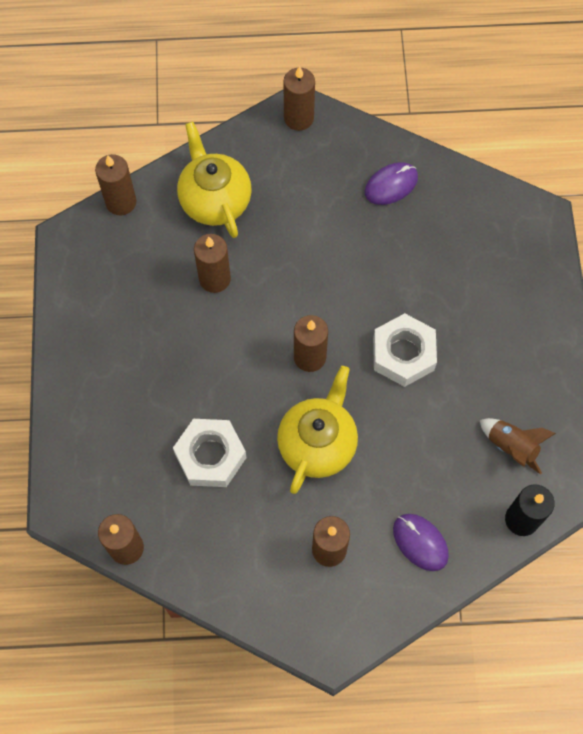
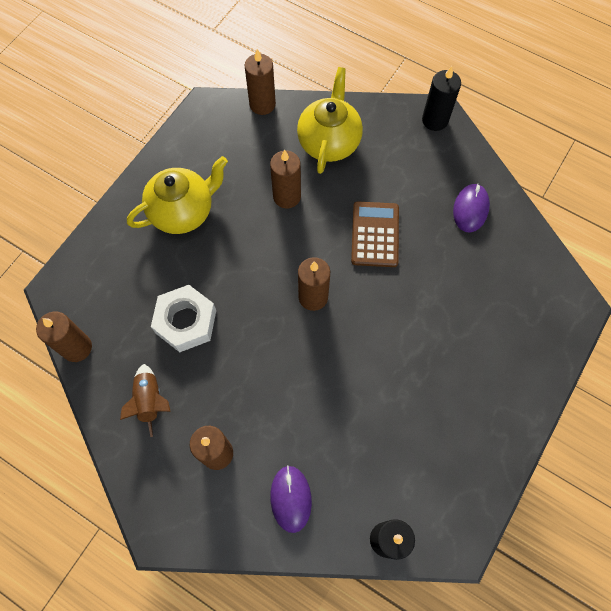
camera: 35 degrees right, 0 degrees up
yellow teapot [277,366,358,494] -> yellow teapot moved to [127,156,228,234]
brown candle [283,66,315,131] -> black candle [422,66,461,131]
purple mouse [365,162,418,205] -> purple mouse turned 75 degrees counterclockwise [453,183,490,233]
white nut [373,313,437,387] -> none
brown rocket [480,418,556,474] -> brown rocket moved to [120,364,171,437]
none -> brown calculator [351,201,399,267]

